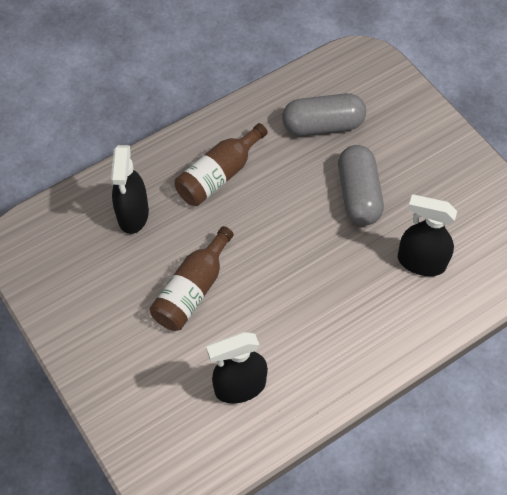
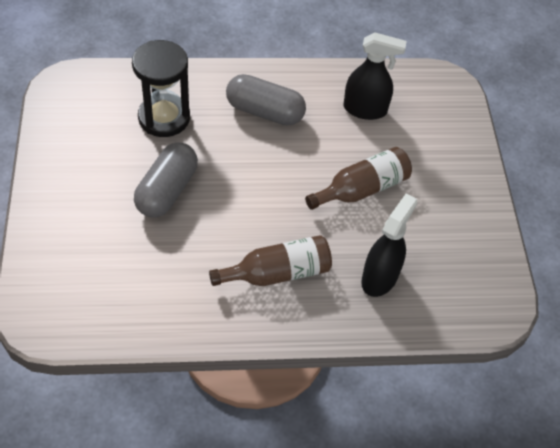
camera: 155 degrees left, 5 degrees down
grey capsule [282,93,366,136] -> grey capsule moved to [226,74,306,126]
black spray bottle [398,195,457,276] -> black hourglass [132,40,190,137]

